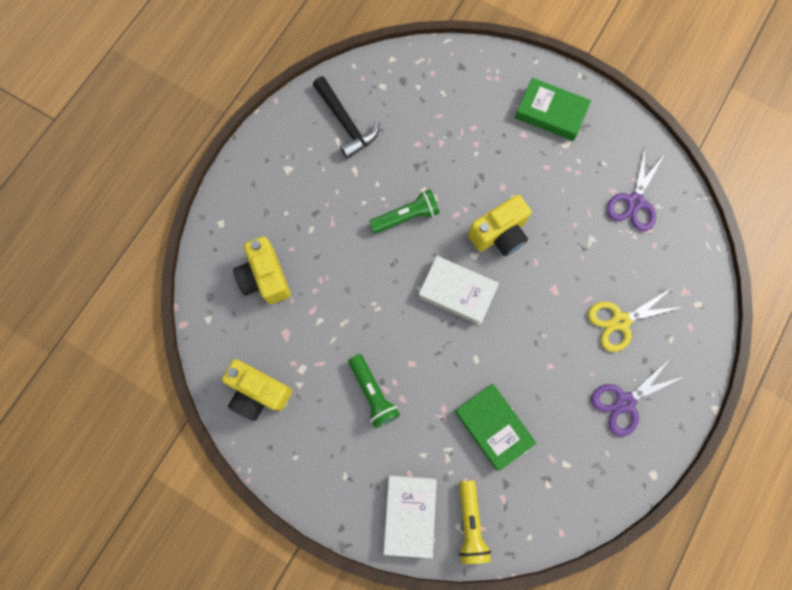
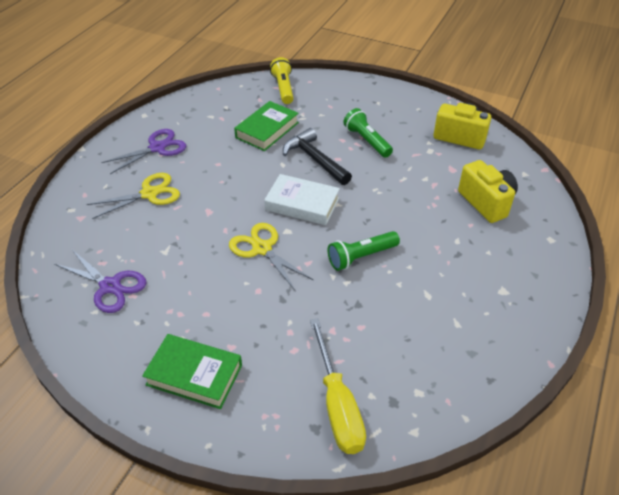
camera: 175 degrees right, 30 degrees down
black hammer [313,76,380,159] -> black hammer moved to [283,128,352,185]
white book [383,475,437,558] -> none
green book [455,384,536,471] -> green book turned 75 degrees clockwise [234,101,299,151]
yellow camera [468,195,531,256] -> yellow scissors [229,223,313,290]
purple scissors [607,147,665,232] -> purple scissors turned 105 degrees clockwise [54,250,147,313]
none -> yellow screwdriver [310,318,366,454]

